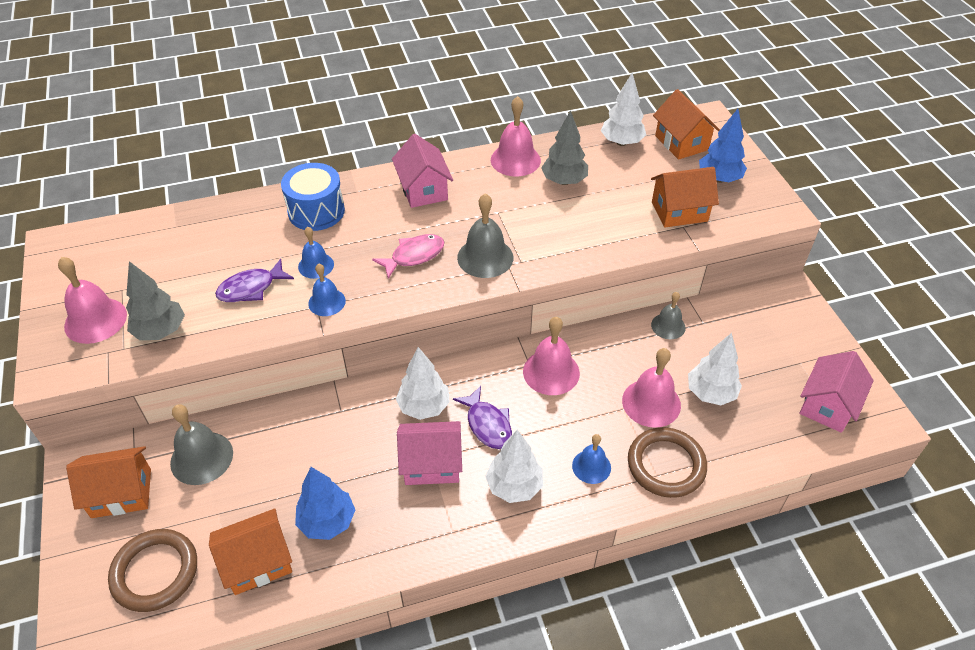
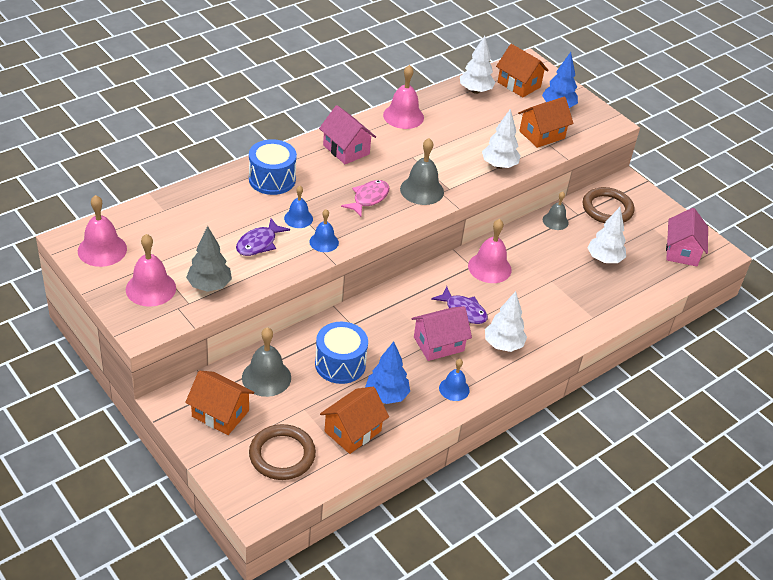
camera: 25 degrees left, 5 degrees down
orange house [66,446,151,518] -> orange house turned 60 degrees clockwise [185,371,254,435]
white tree [396,347,450,420] -> white tree moved to [482,109,521,169]
grey tree [541,110,588,185] -> none
blue bell [572,434,611,484] -> blue bell moved to [439,359,469,401]
pink bell [622,348,681,428] -> pink bell moved to [78,195,127,267]
brown ring [628,427,707,498] -> brown ring moved to [583,187,634,223]
none -> blue drum [315,322,368,384]

